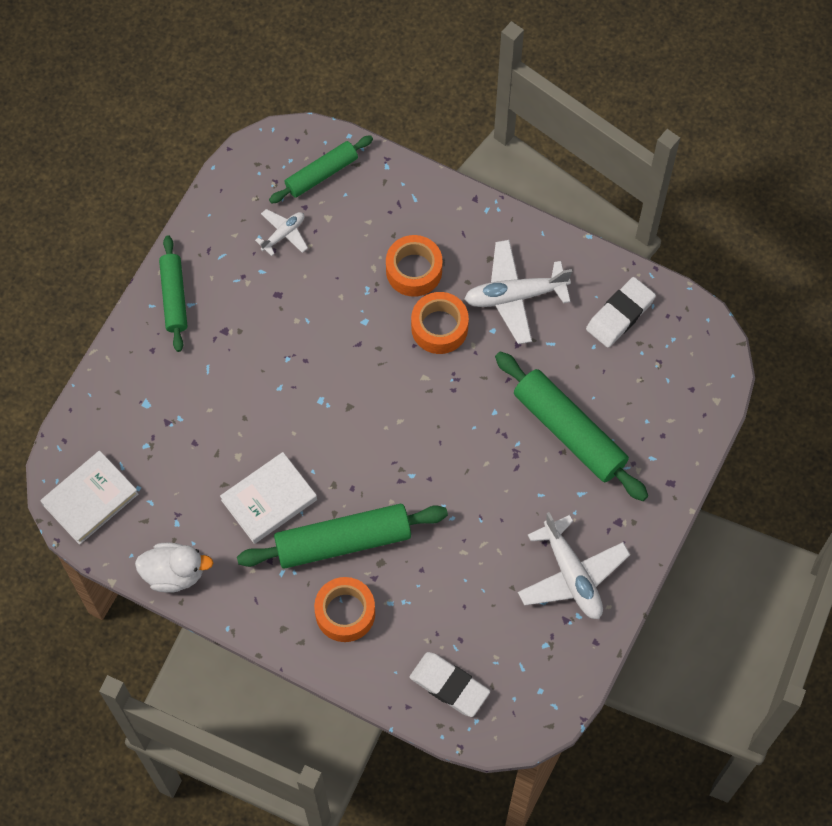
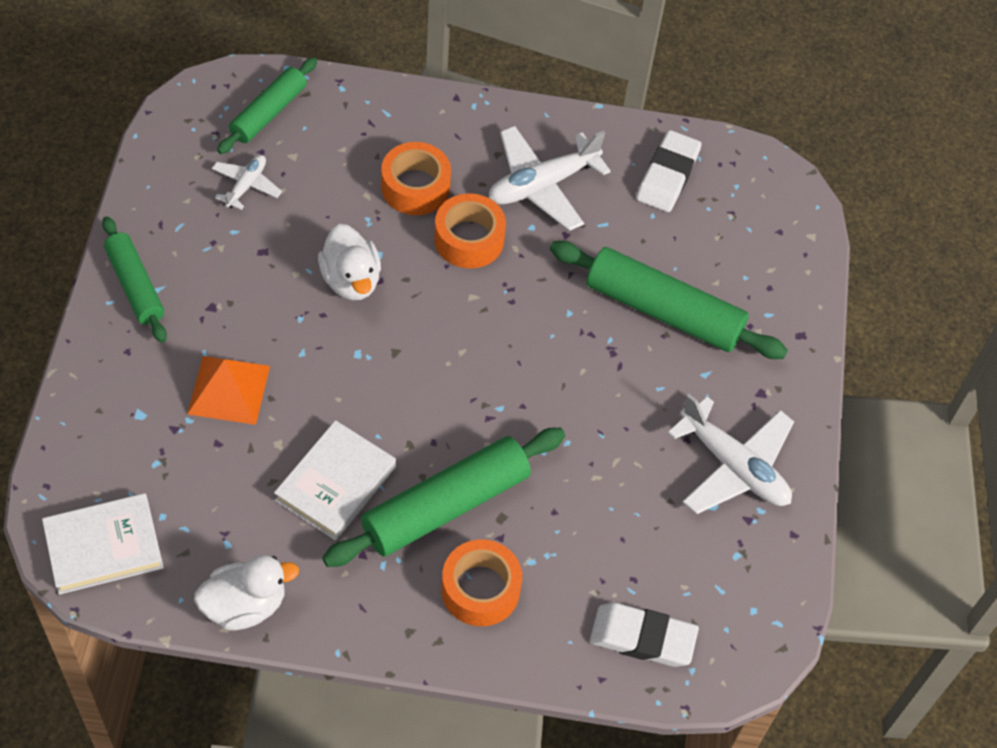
camera: 25 degrees left, 10 degrees down
white book [40,451,138,545] -> white book turned 45 degrees clockwise [42,493,164,595]
none -> orange pyramid [187,356,270,425]
none -> white duck [318,224,381,300]

